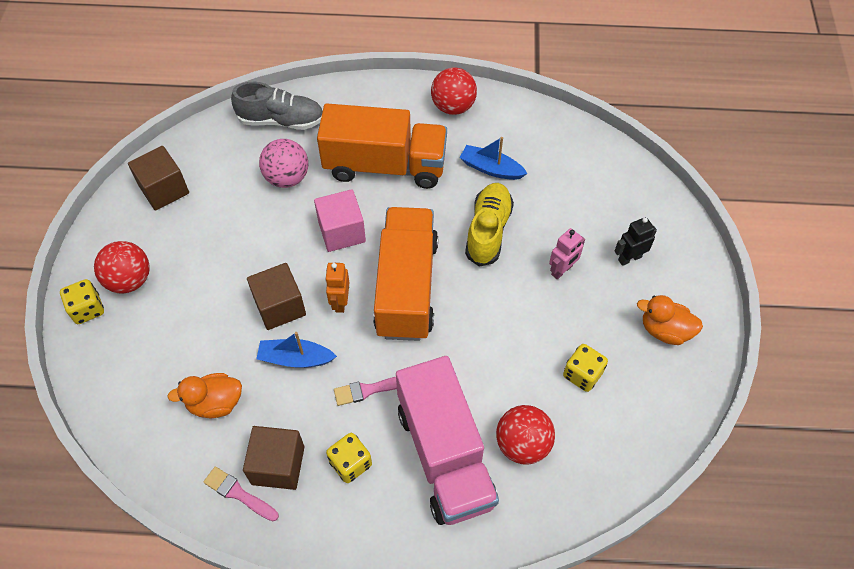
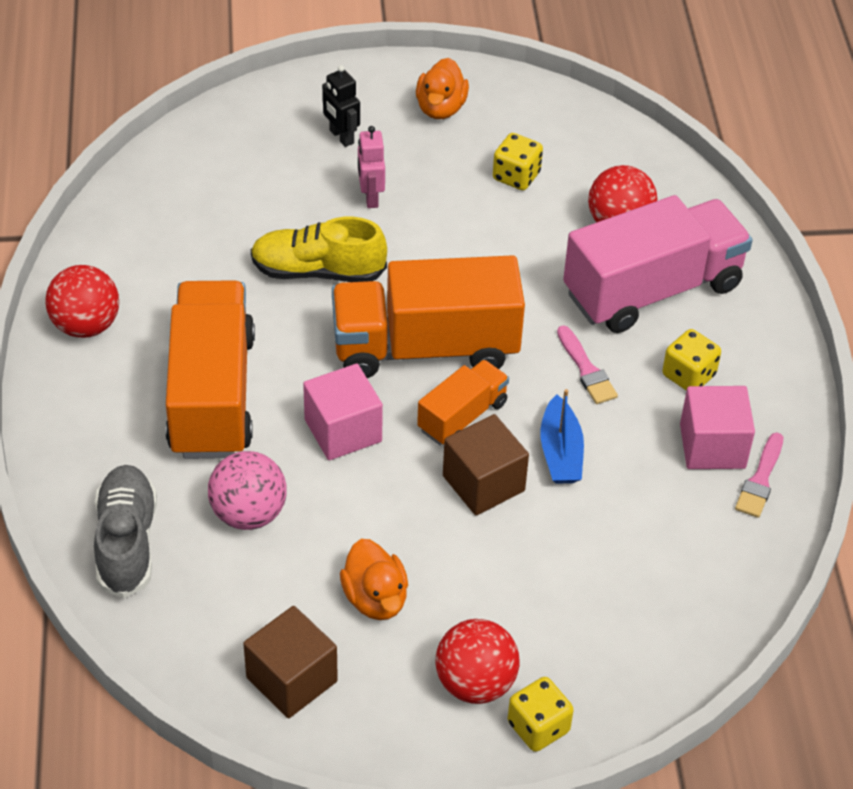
camera: 100 degrees left, 10 degrees down
orange duck [167,373,242,418] -> orange duck moved to [340,539,408,620]
brown cube [243,426,304,490] -> pink cube [680,386,755,469]
orange robot [325,263,350,313] -> orange truck [417,360,509,445]
blue boat [460,137,528,180] -> none
pink robot [549,228,585,280] -> pink robot turned 135 degrees counterclockwise [358,126,385,208]

